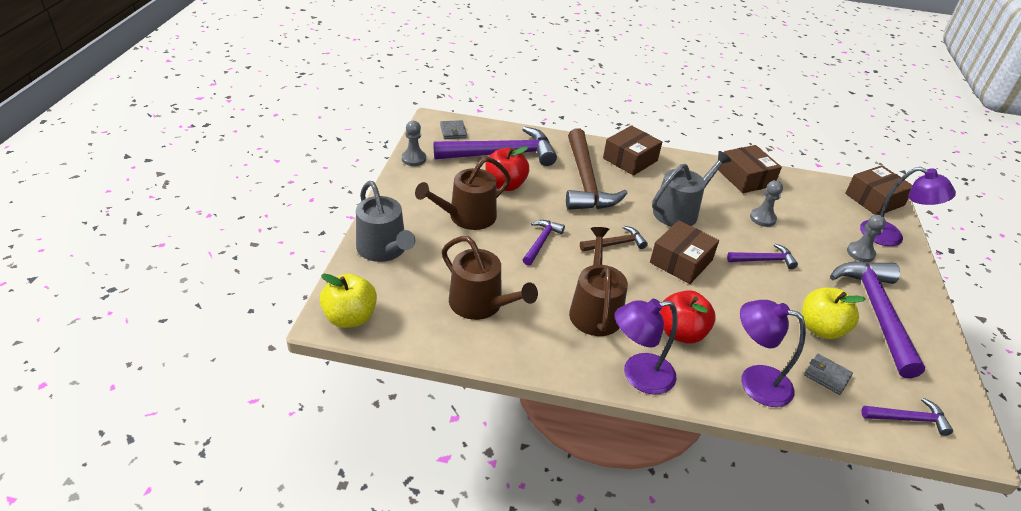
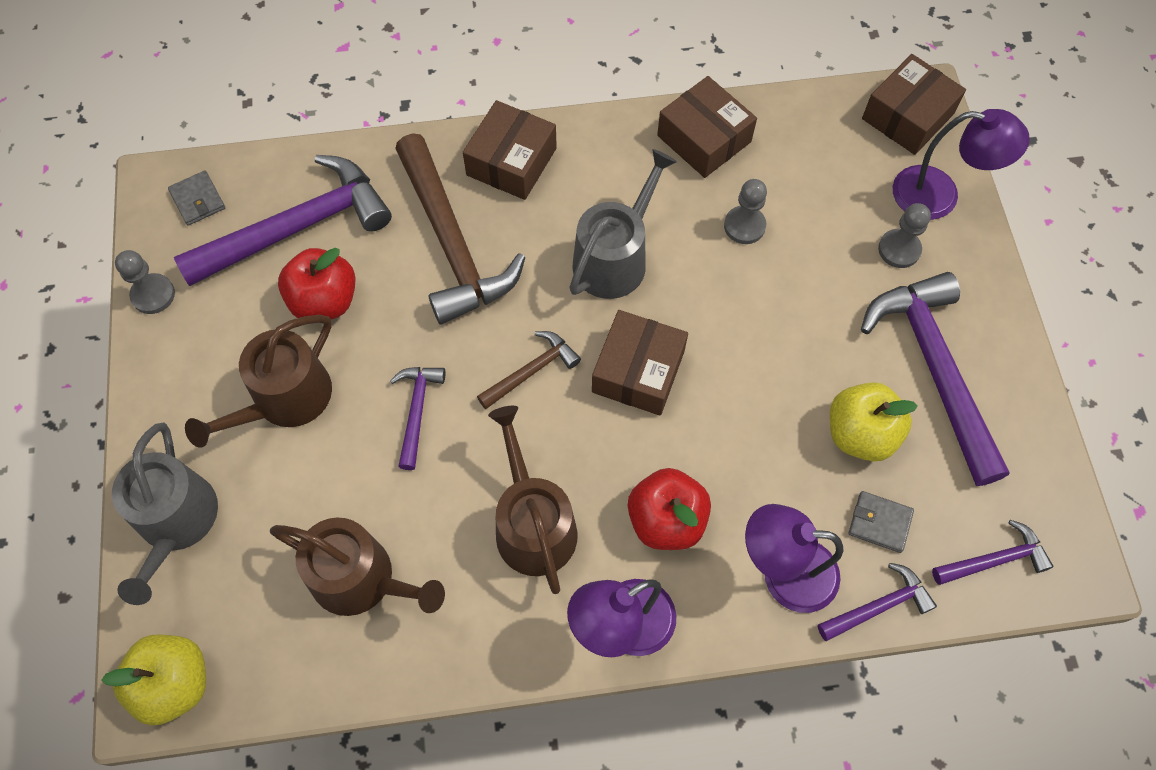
camera: 15 degrees left, 25 degrees up
grey watering can [356,181,415,262] -> grey watering can turned 45 degrees clockwise [112,423,218,605]
purple hammer [727,244,798,269] -> purple hammer moved to [818,563,937,641]

